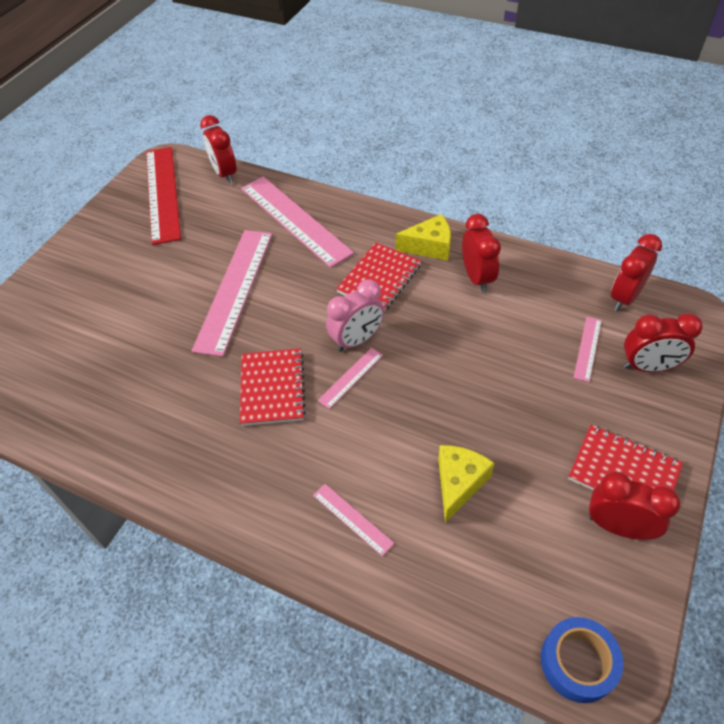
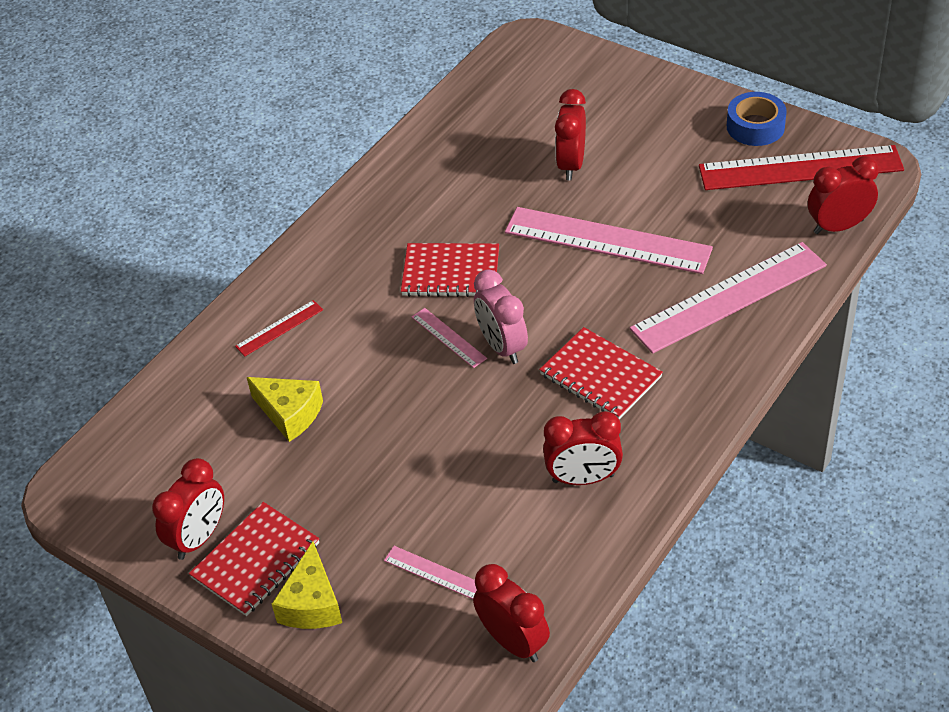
camera: 100 degrees right, 5 degrees down
pink ruler [313,484,394,556] -> red ruler [235,300,323,356]
yellow cheese [396,214,451,260] -> yellow cheese moved to [272,541,342,629]
blue tape [541,617,623,703] -> blue tape moved to [727,92,787,146]
red clock [624,313,703,372] -> red clock moved to [555,89,586,180]

